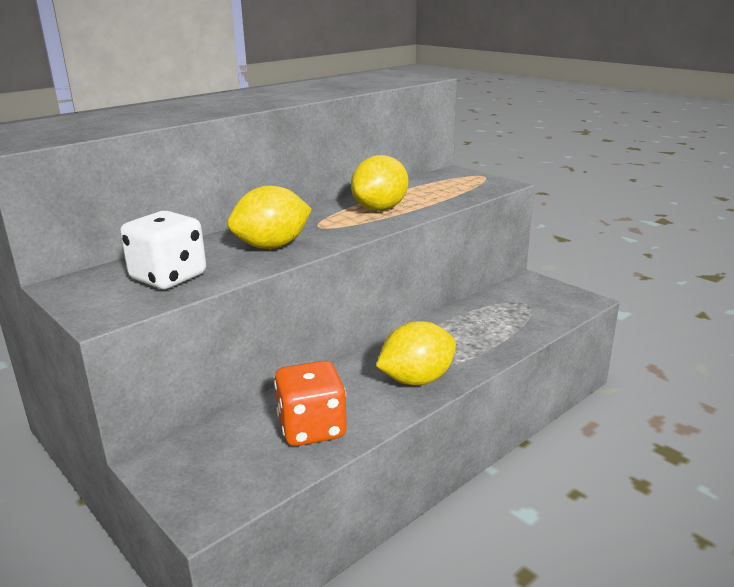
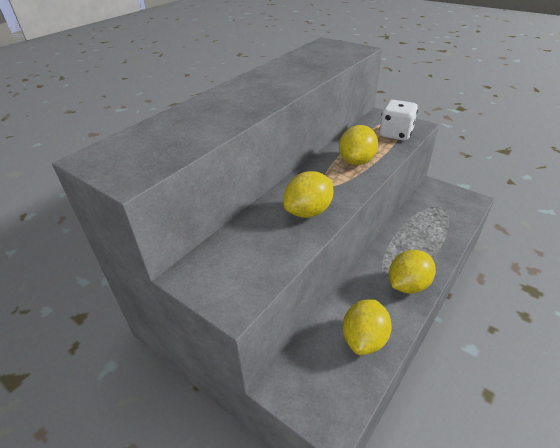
camera: 10 degrees left, 15 degrees up
white dice [120,211,206,289] -> white dice moved to [379,100,418,141]
orange dice [274,361,347,446] -> yellow lemon [343,299,392,355]

